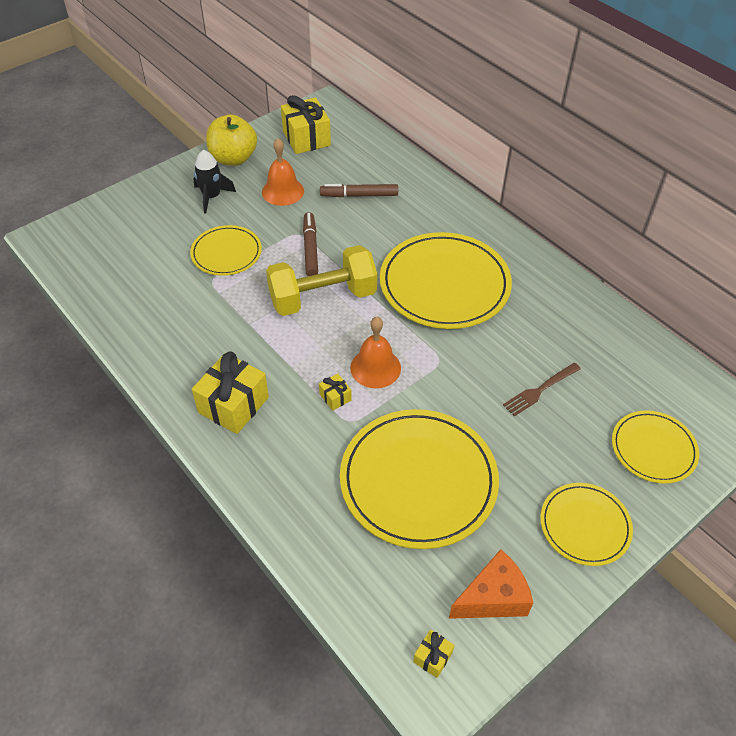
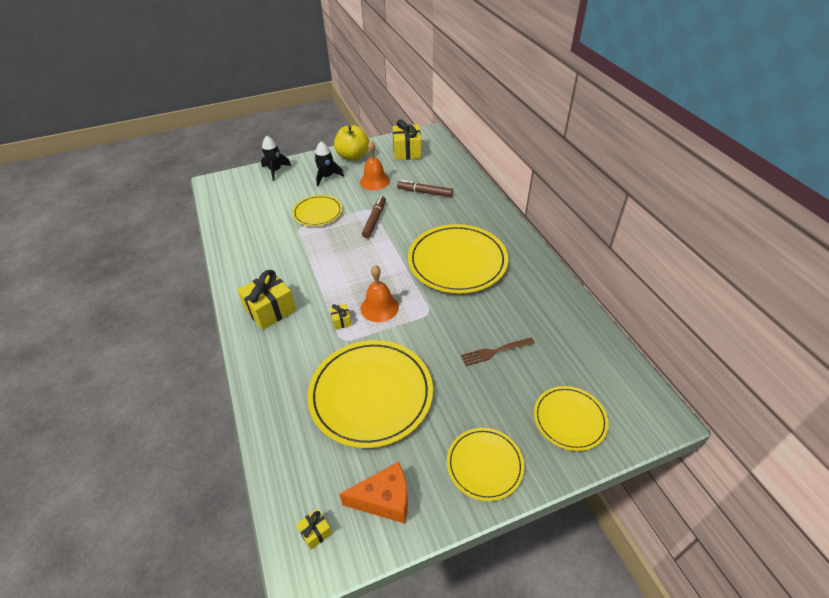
camera: 20 degrees right, 5 degrees down
yellow dumbbell [266,245,377,316] -> none
none -> black rocket [261,136,291,181]

